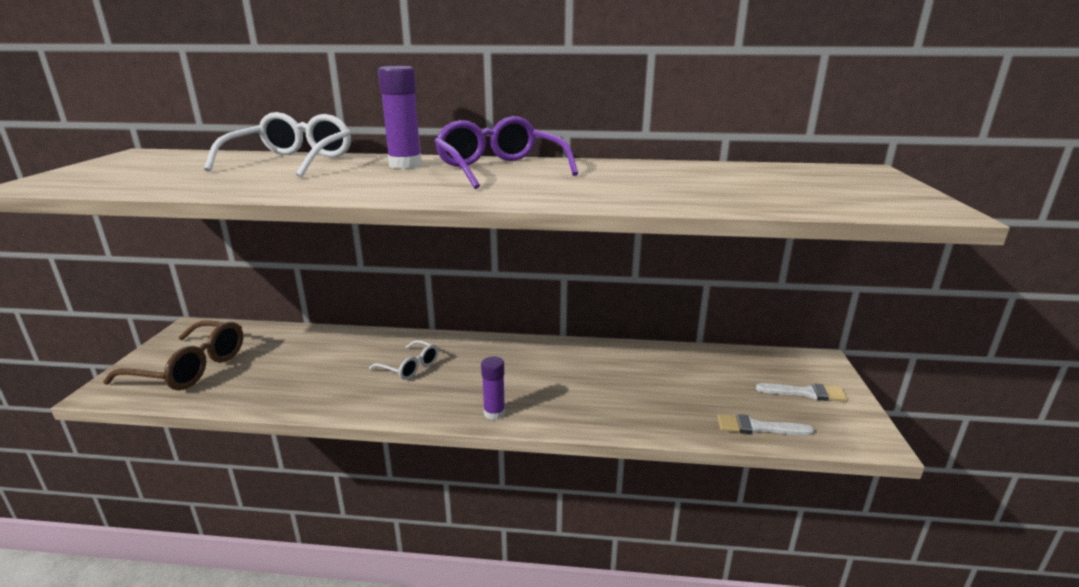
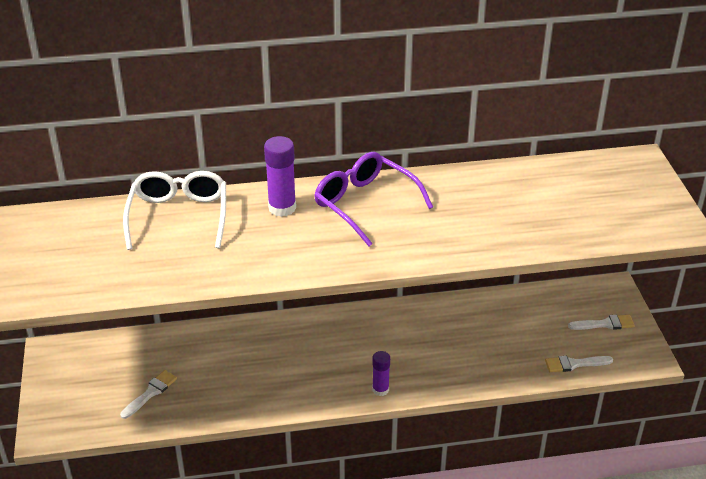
camera: 15 degrees left, 15 degrees up
brown glasses [103,320,243,390] -> none
white glasses [369,340,439,380] -> none
none -> white brush [120,370,177,419]

